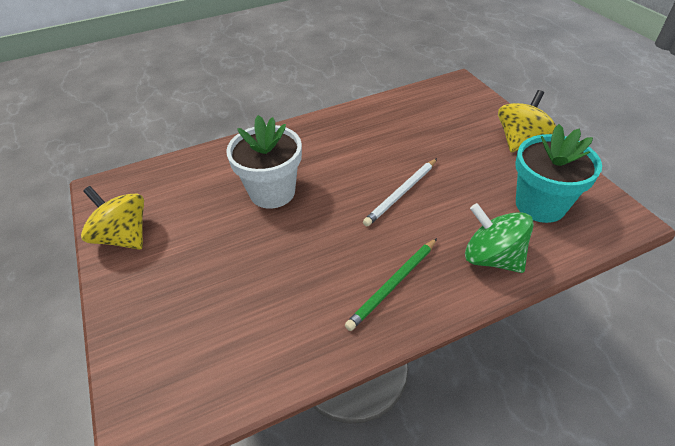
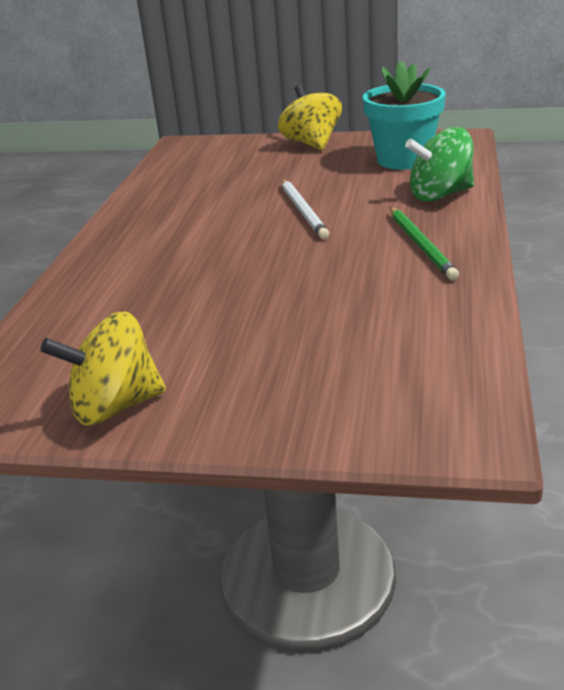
camera: 55 degrees left, 15 degrees down
white flower pot [226,115,302,209] -> none

